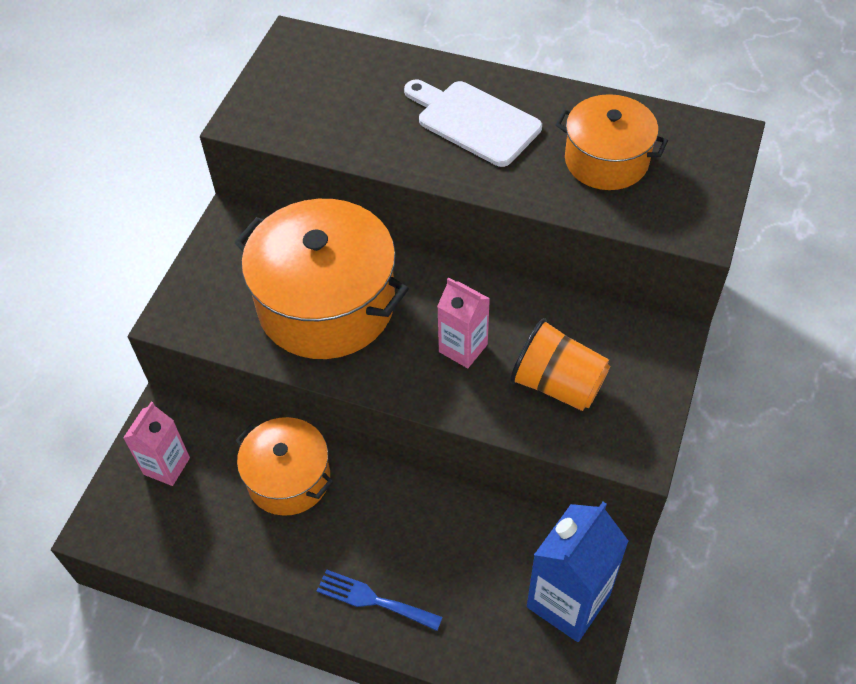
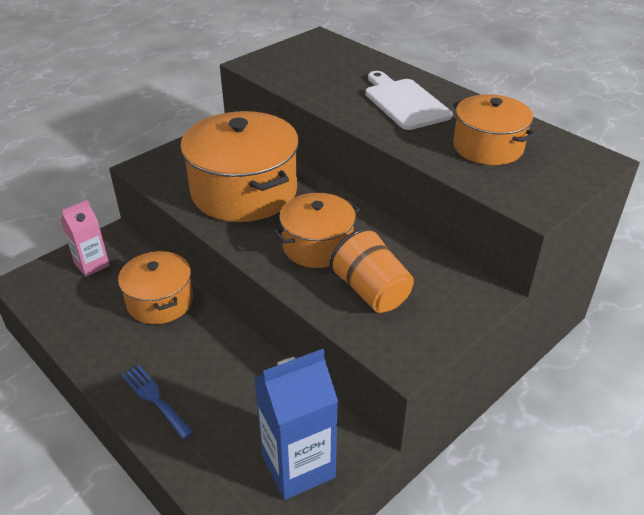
camera: 25 degrees right, 15 degrees down
pink carton [437,277,490,368] -> orange pot [273,193,360,268]

